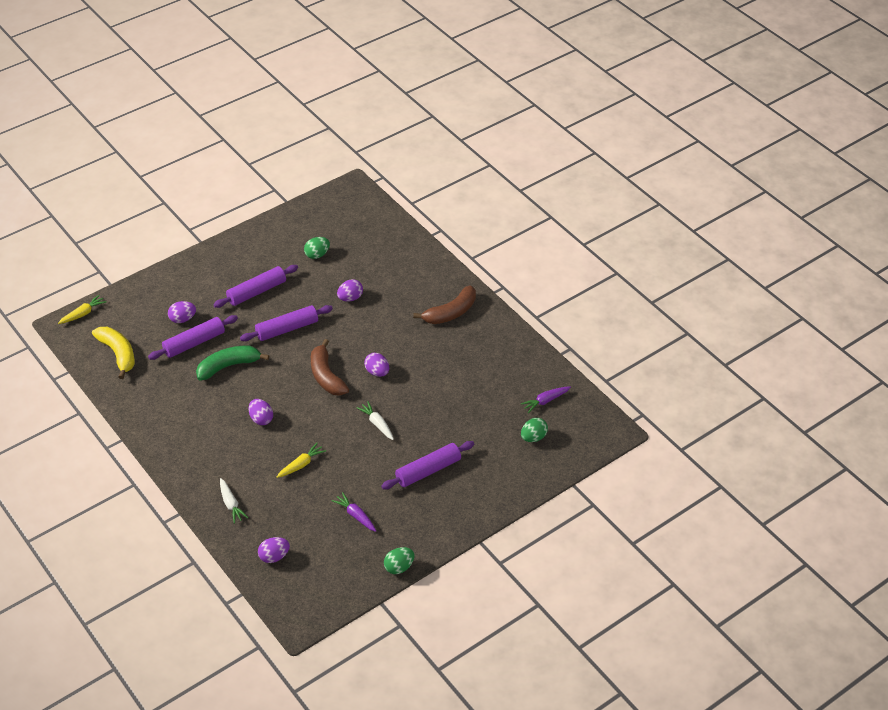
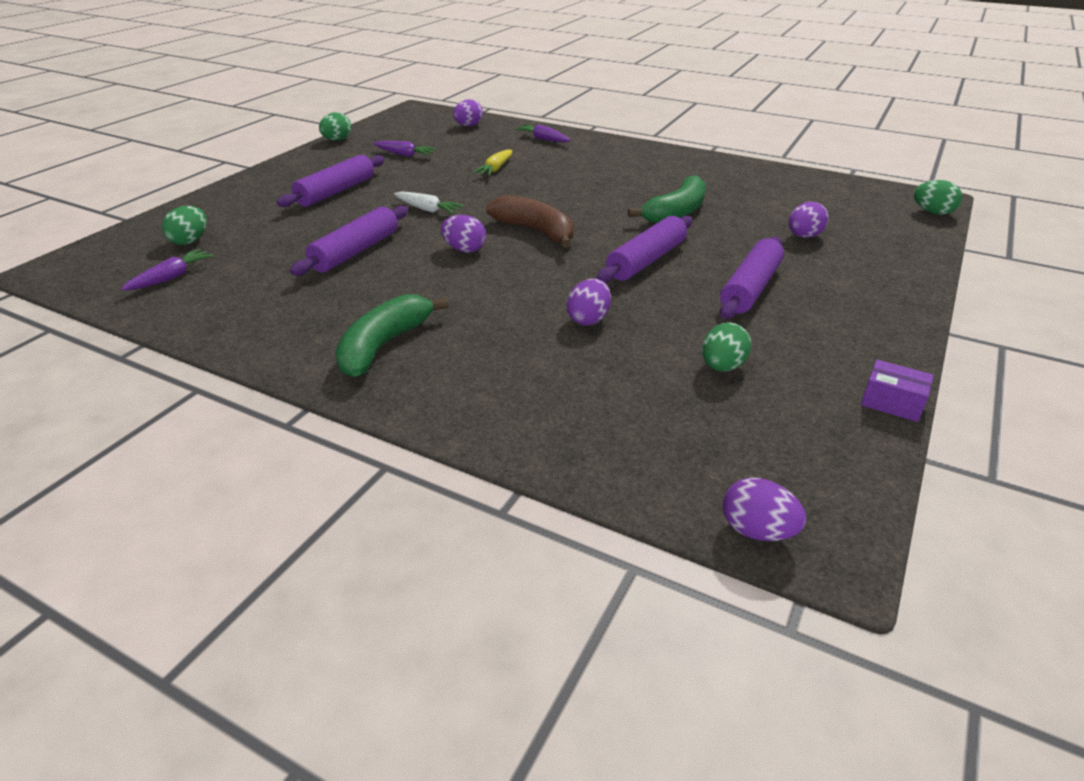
camera: 155 degrees right, 10 degrees down
yellow carrot [58,295,107,324] -> green egg [914,180,962,215]
yellow banana [92,327,135,379] -> none
purple rolling pin [148,315,238,360] -> purple rolling pin moved to [290,206,408,276]
white carrot [220,478,248,524] -> purple carrot [514,124,571,142]
purple egg [249,399,273,425] -> purple egg moved to [723,478,806,541]
brown banana [413,285,476,324] -> green banana [335,294,449,377]
none -> purple box [861,360,934,422]

